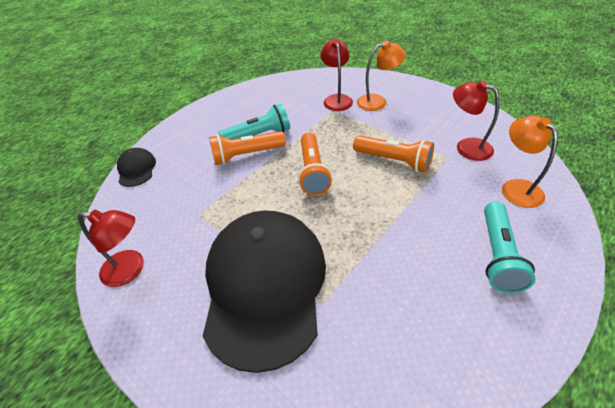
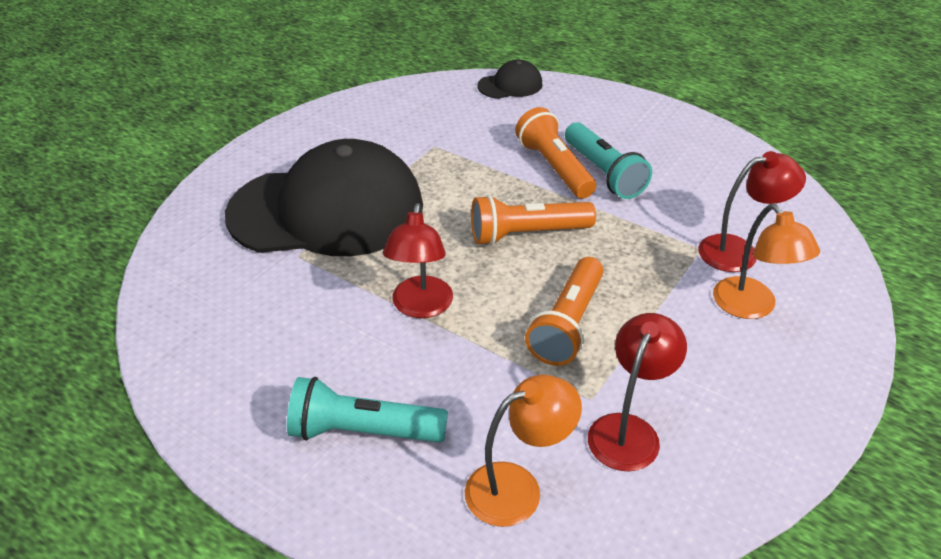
camera: 80 degrees right, 5 degrees down
red lamp [78,210,144,287] -> red lamp moved to [383,203,453,318]

